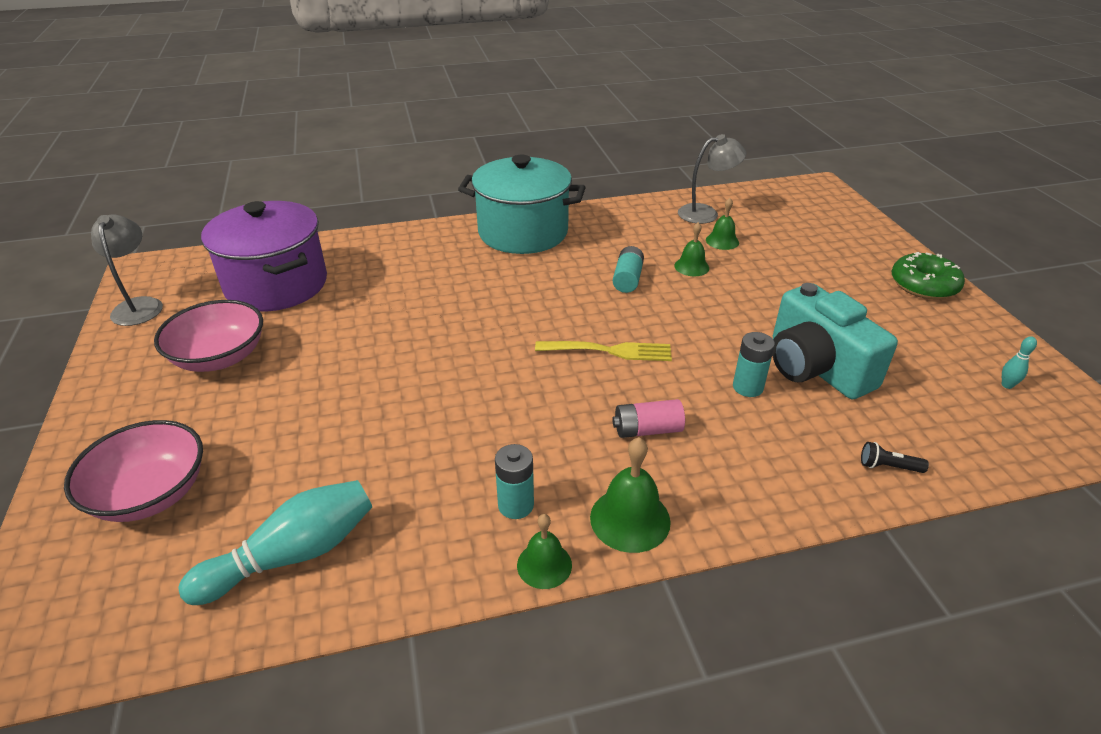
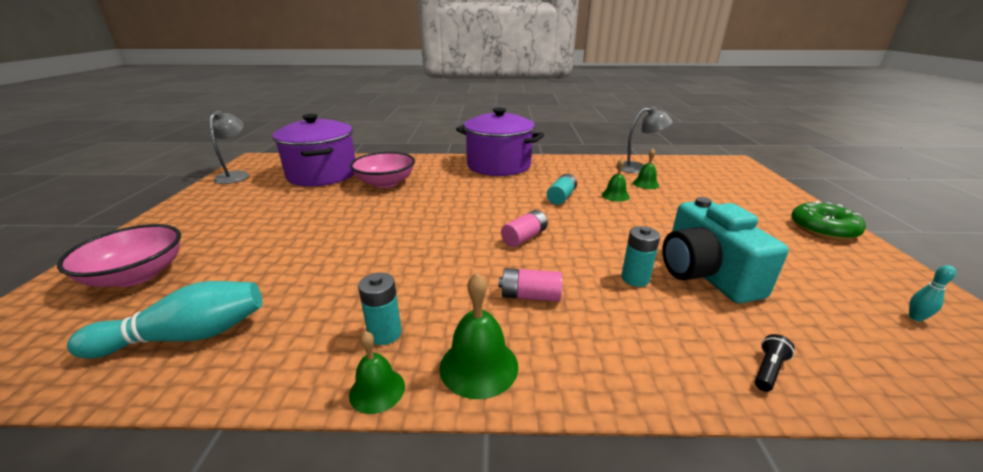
camera: 15 degrees right, 10 degrees down
pink bowl [154,300,263,372] -> pink bowl moved to [350,152,415,188]
turquoise pot [458,155,586,254] -> purple pot [456,108,544,176]
yellow fork [535,341,672,361] -> pink battery [501,210,548,247]
black flashlight [861,442,929,473] -> black flashlight turned 105 degrees clockwise [755,334,795,392]

